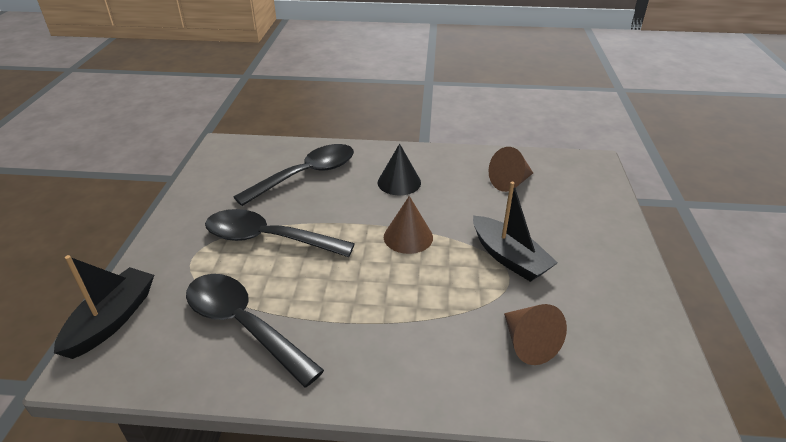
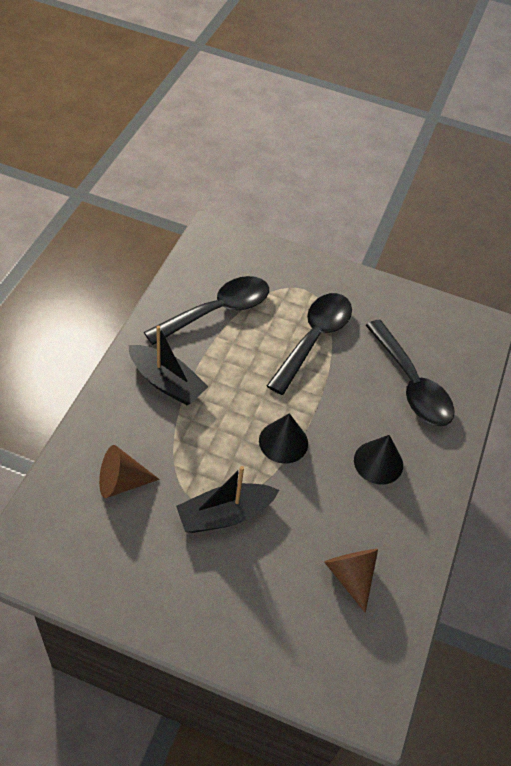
camera: 100 degrees right, 15 degrees up
black boat [54,255,154,359] -> black boat moved to [129,326,208,405]
brown cone [384,196,433,254] -> black cone [259,413,308,464]

